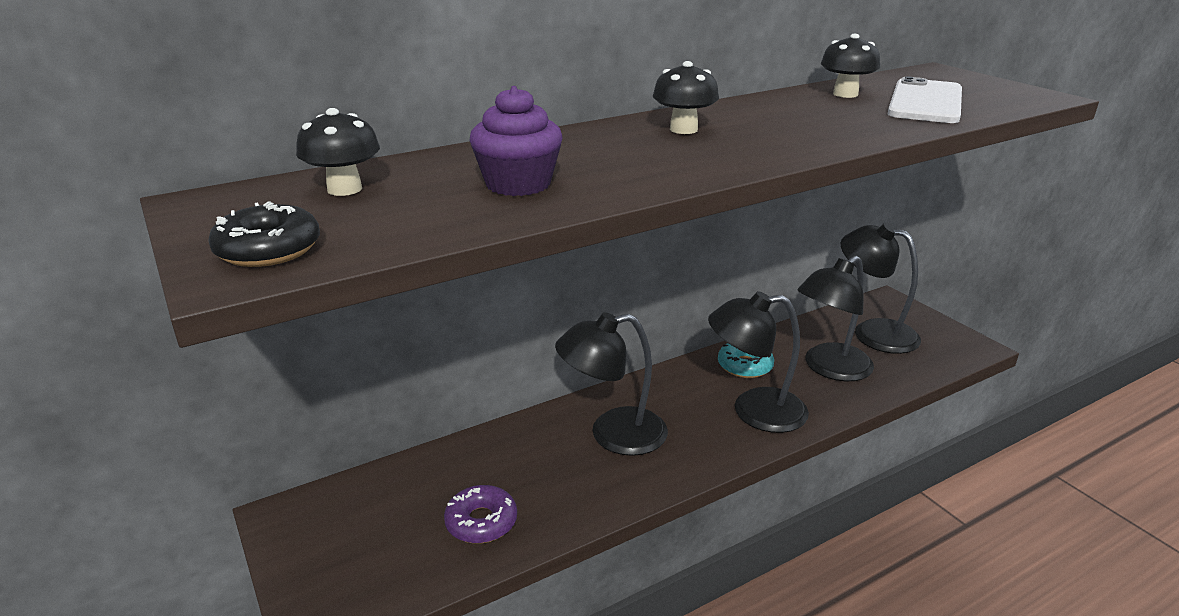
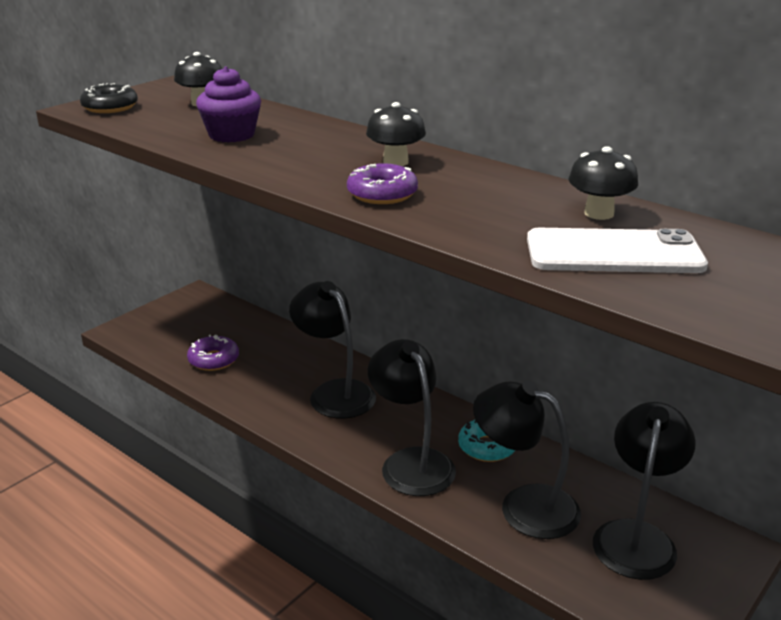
camera: 70 degrees right, 0 degrees up
none -> purple donut [347,163,418,204]

